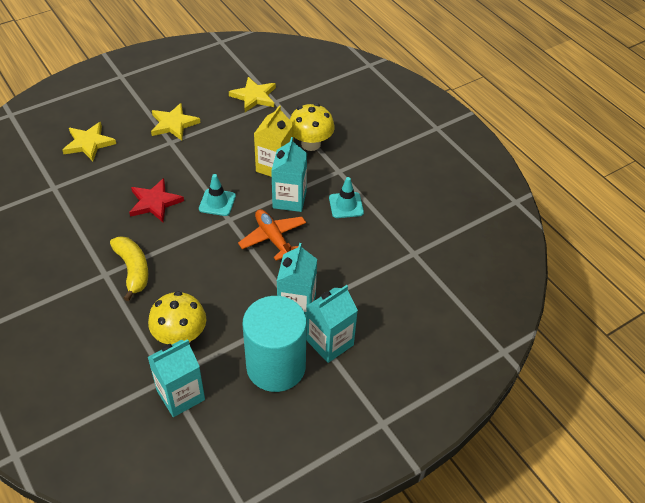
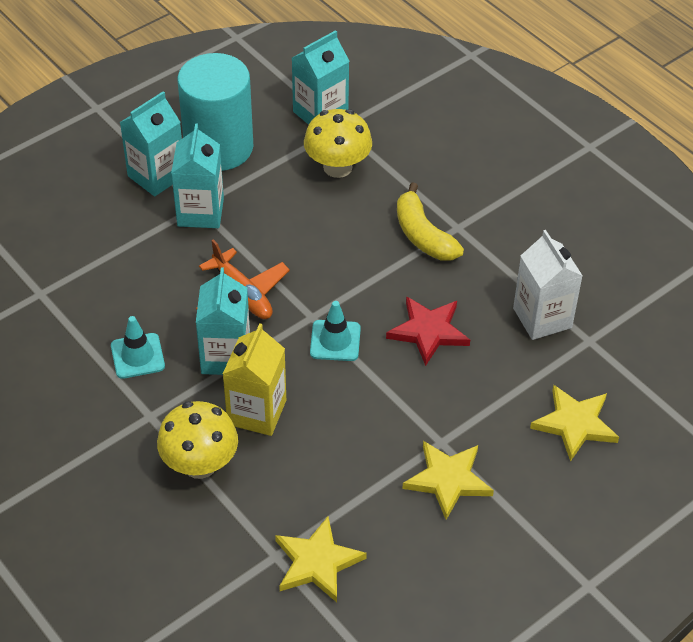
camera: 175 degrees right, 0 degrees up
none -> white carton [513,230,583,340]

